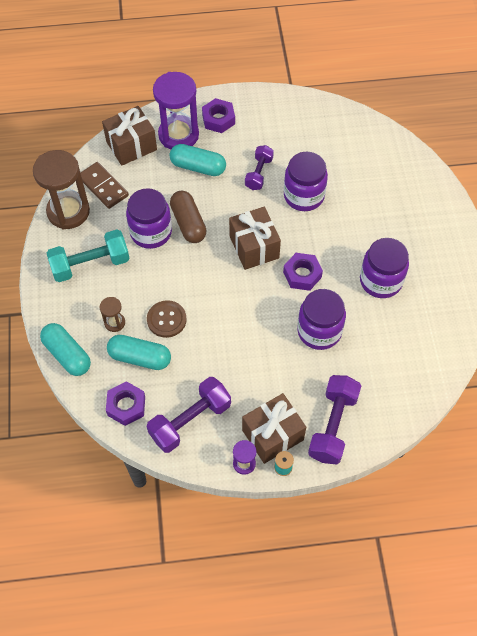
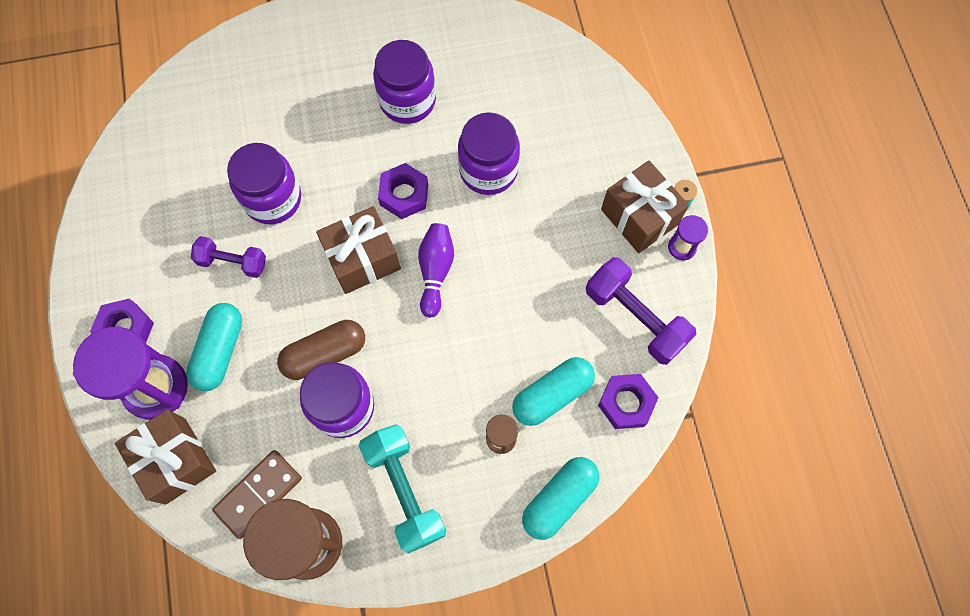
camera: 95 degrees left, 10 degrees up
turquoise capsule [107,335,171,370] -> turquoise capsule turned 45 degrees clockwise [512,357,595,426]
brown button [147,300,187,338] -> none
purple dumbbell [308,375,361,465] -> none
none -> purple bowling pin [418,223,454,318]

